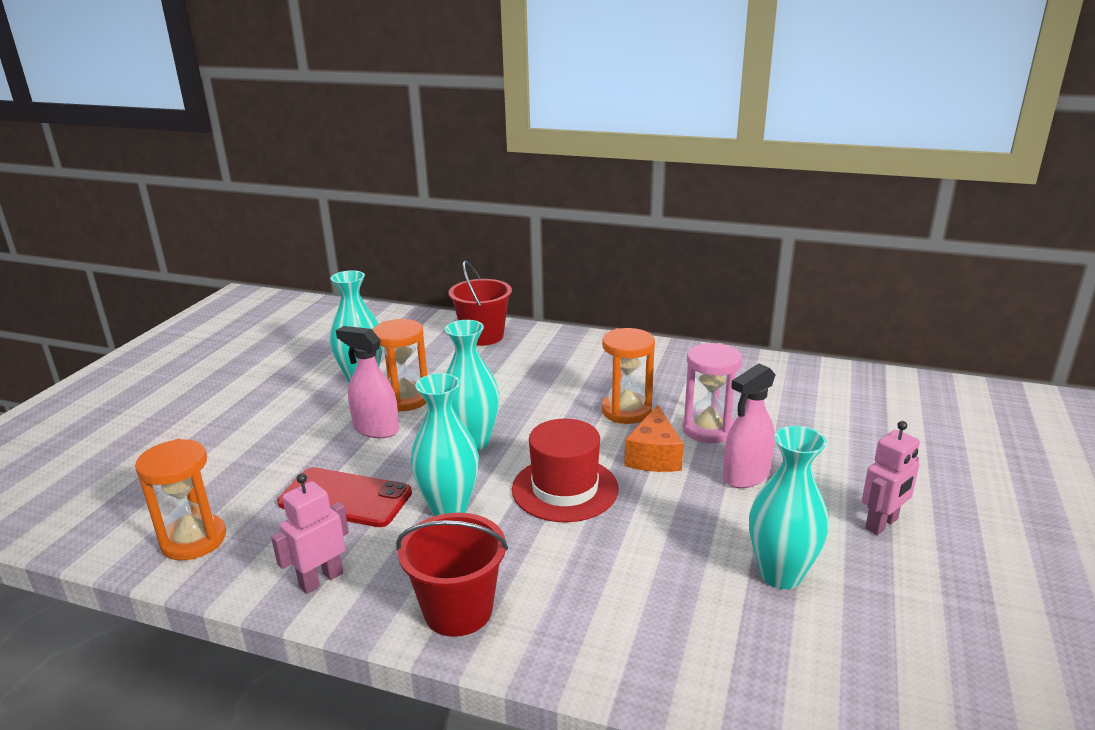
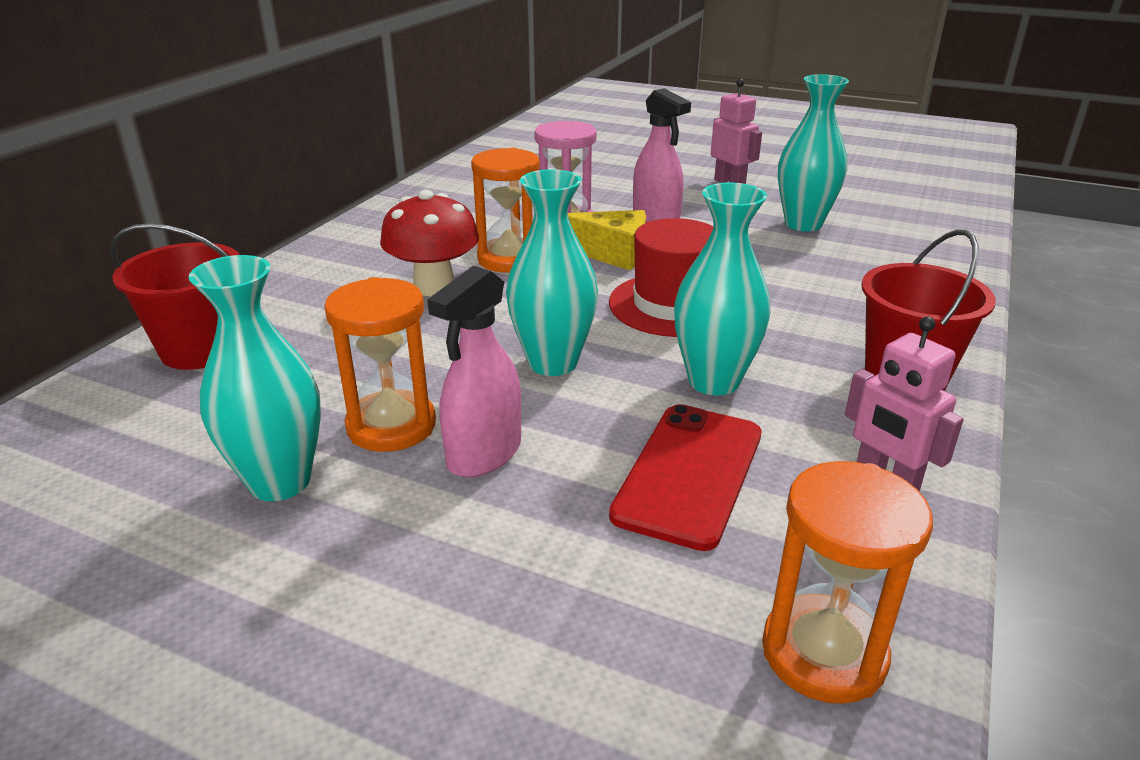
camera: 85 degrees left, 5 degrees up
orange cheese [624,405,684,472] -> yellow cheese [568,210,646,270]
none -> red mushroom [380,190,479,296]

